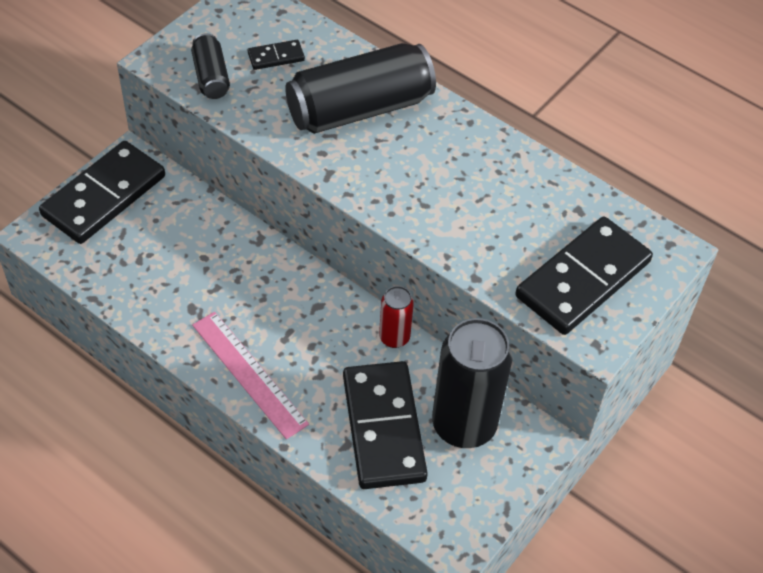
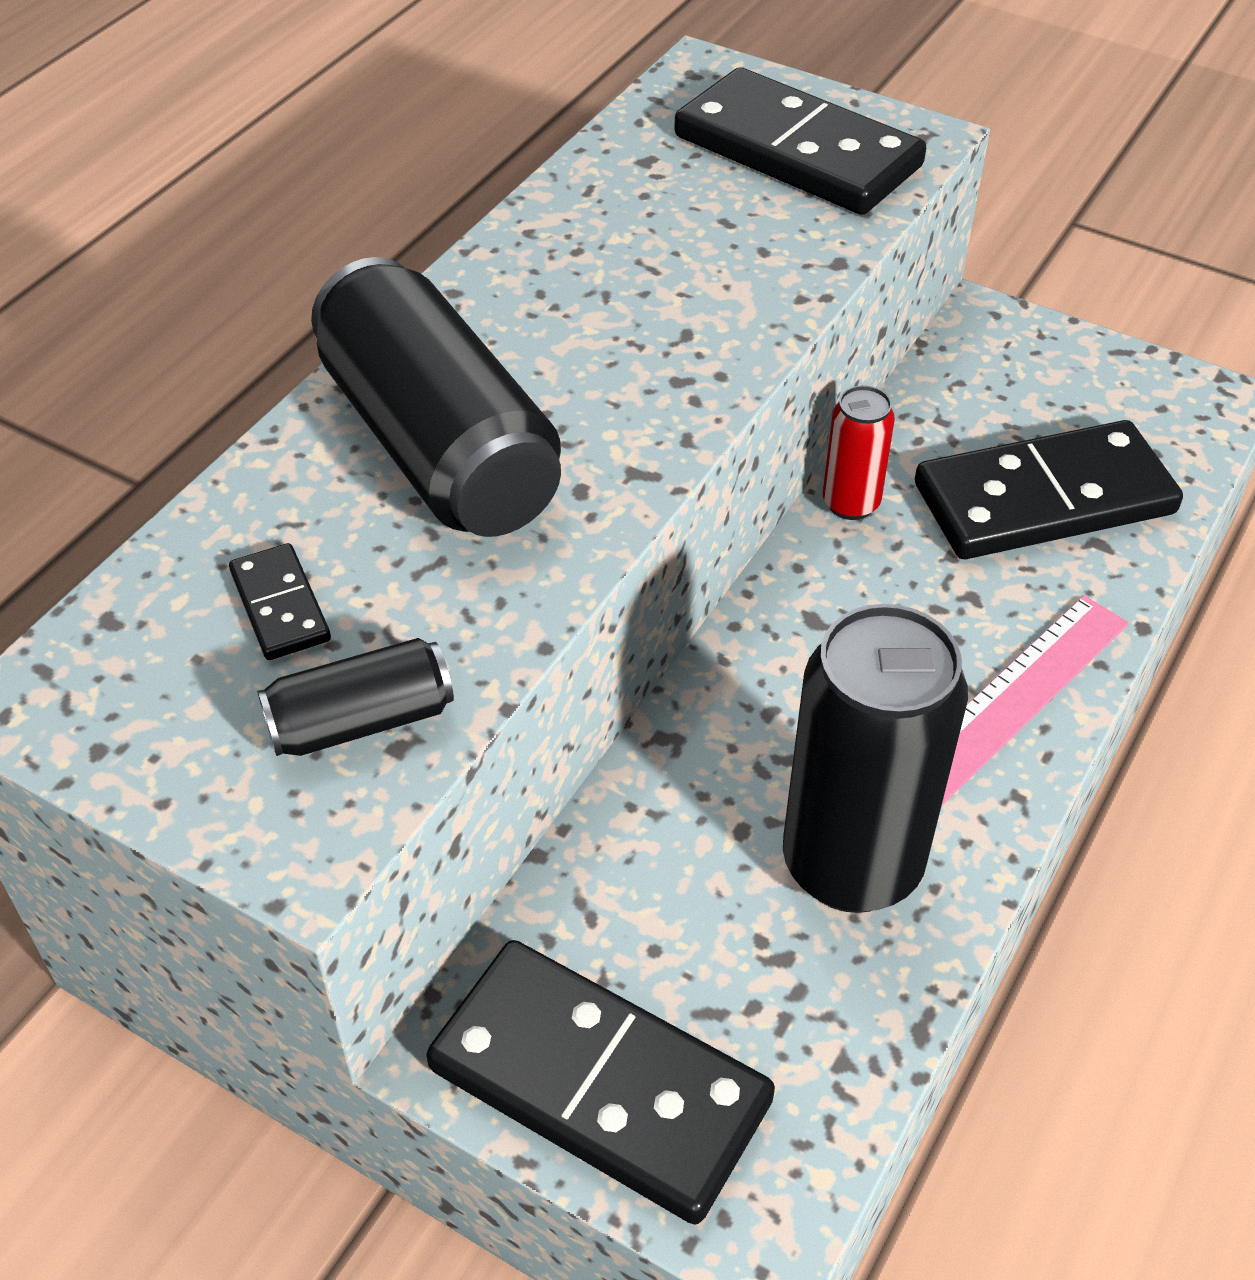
camera: 95 degrees left, 5 degrees down
black can [432,318,513,448] -> black can moved to [783,604,968,913]

